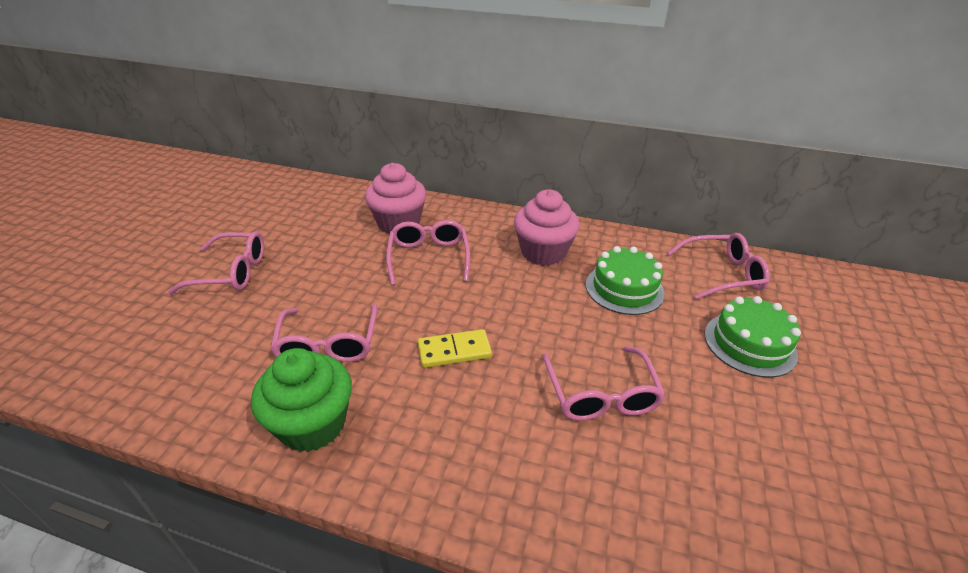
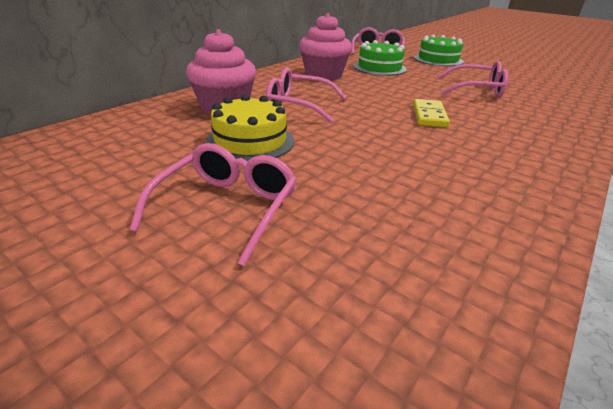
camera: 70 degrees left, 5 degrees down
green cupcake [251,348,352,452] -> none
pink glasses [270,304,377,362] -> none
none -> yellow cake [205,94,294,161]

